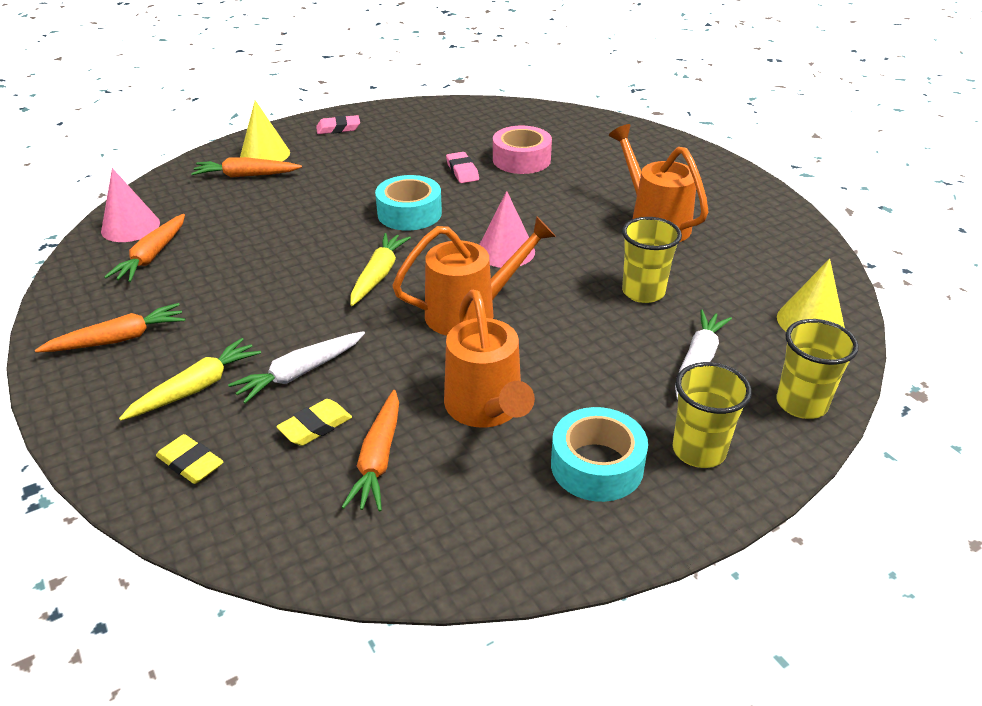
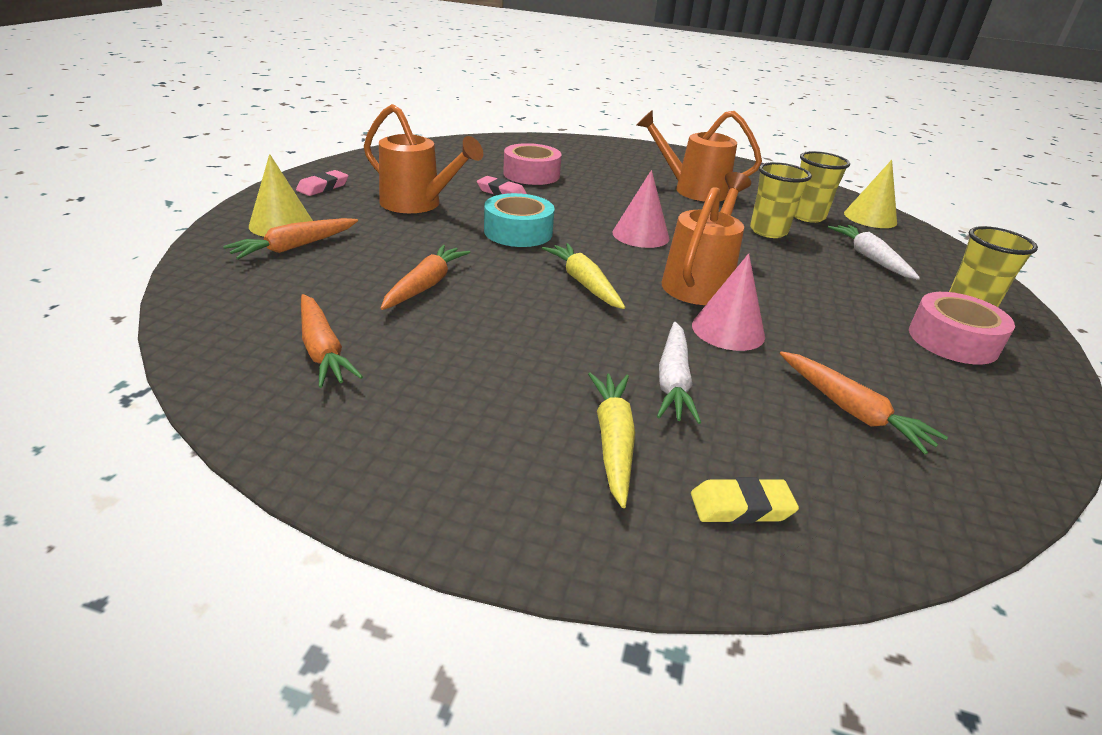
camera: 45 degrees left, 5 degrees down
orange carrot [35,303,185,353] -> orange carrot moved to [381,245,470,310]
pink cone [101,168,160,242] -> pink cone moved to [692,253,765,351]
yellow eraser [276,399,352,446] -> none
orange watering can [444,290,535,428] -> orange watering can moved to [364,104,483,213]
turquoise tape [551,407,648,502] -> pink tape [909,292,1015,365]
yellow cup [776,319,859,419] -> yellow cup moved to [794,151,850,223]

